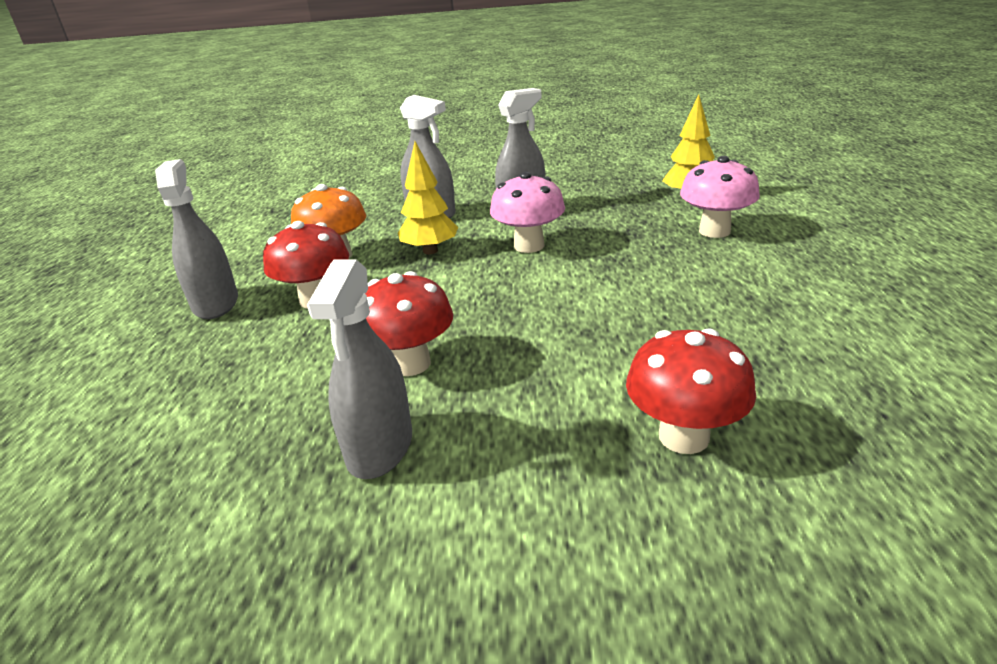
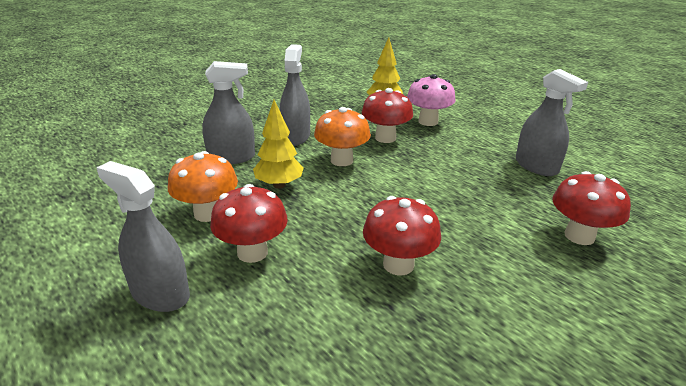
camera: 45 degrees left, 0 degrees up
grey spray bottle [307,259,412,479] -> grey spray bottle moved to [516,69,588,176]
pink mushroom [490,172,565,253] -> orange mushroom [314,107,371,166]
none -> red mushroom [362,88,413,143]

